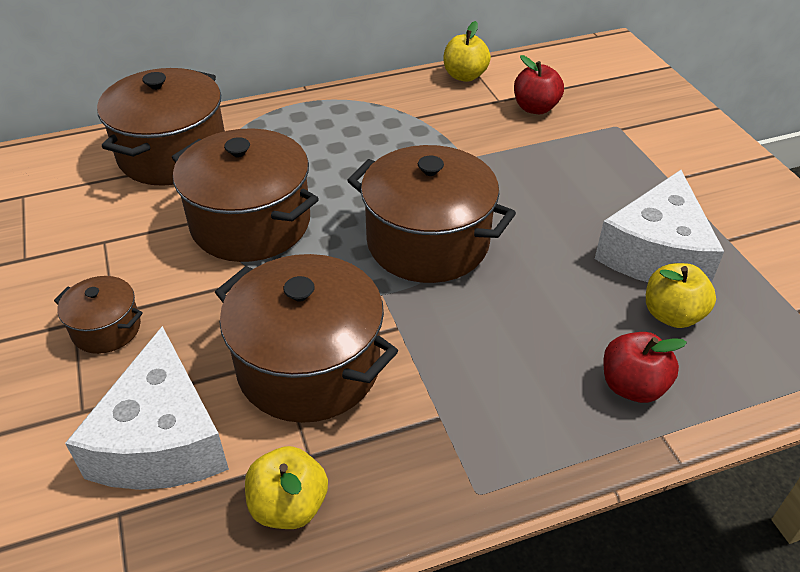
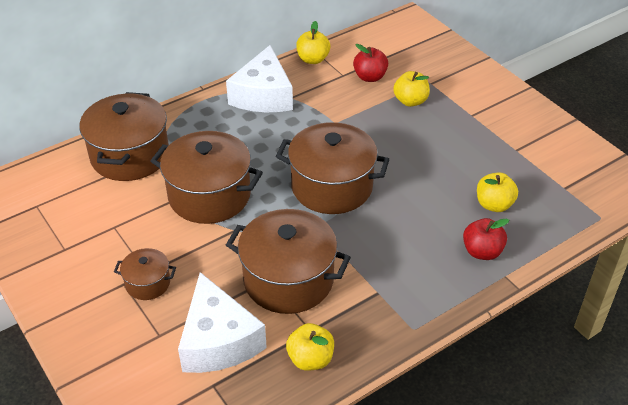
camera: 15 degrees left, 0 degrees up
white cheese [595,170,724,283] -> white cheese moved to [226,45,293,112]
none -> yellow apple [393,71,430,107]

